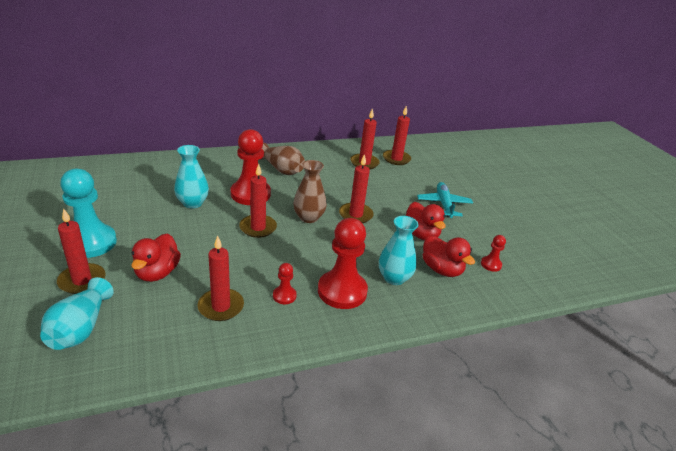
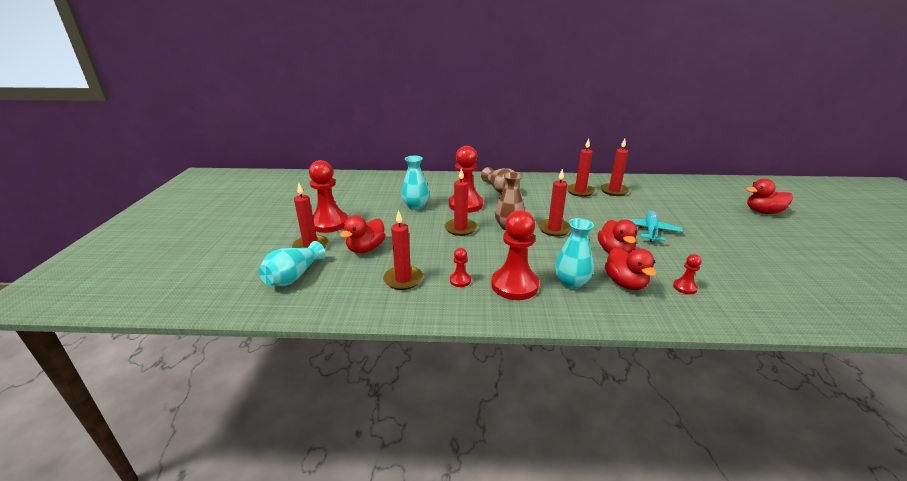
camera: 25 degrees right, 5 degrees down
turquoise pawn [60,168,117,258] -> red pawn [309,160,348,233]
none -> red duck [746,179,793,214]

